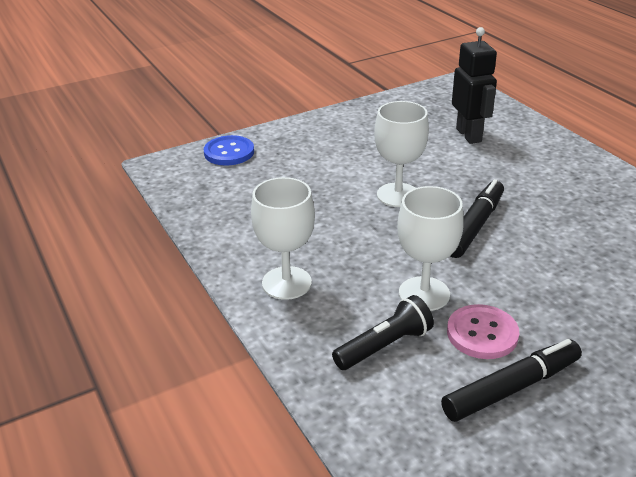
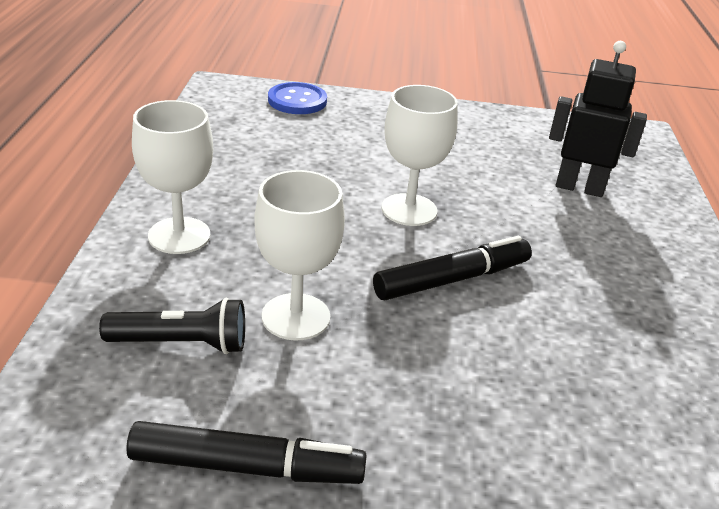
camera: 30 degrees right, 0 degrees up
pink button [447,304,519,359] -> none
black robot [452,27,497,144] -> black robot turned 90 degrees counterclockwise [549,41,647,197]

